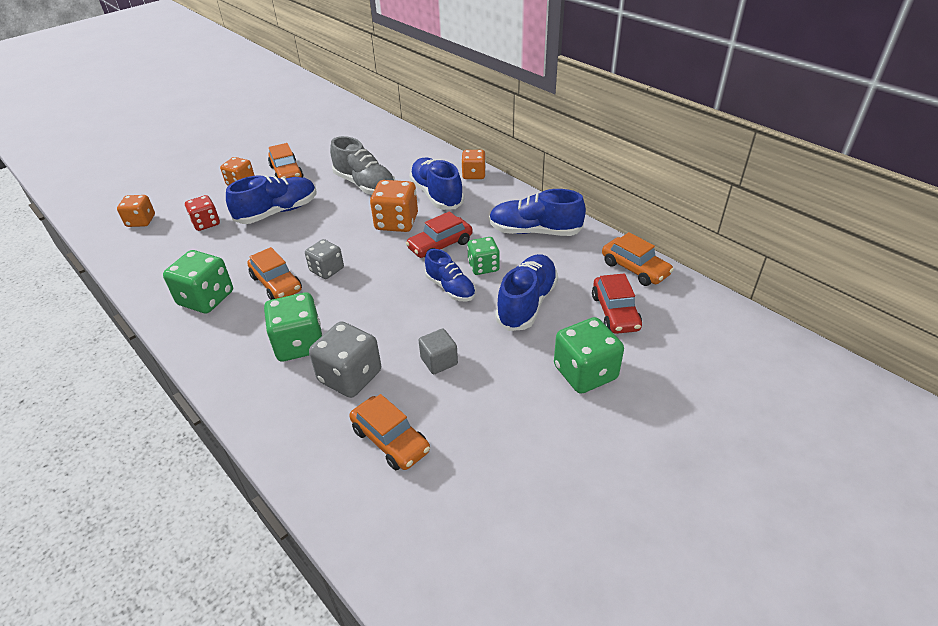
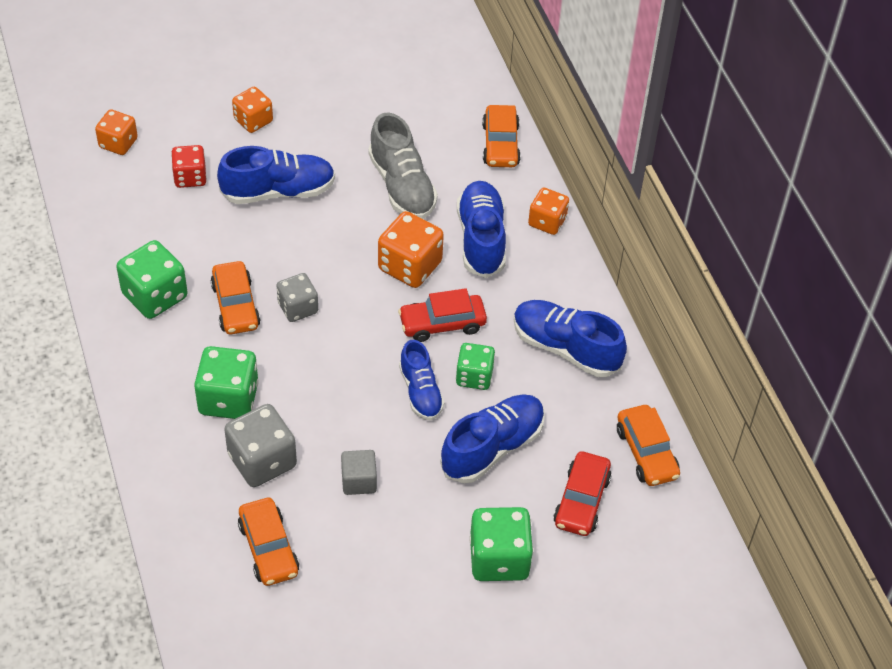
camera: 20 degrees right, 10 degrees up
orange car [268,143,303,179] -> orange car moved to [482,105,521,167]

